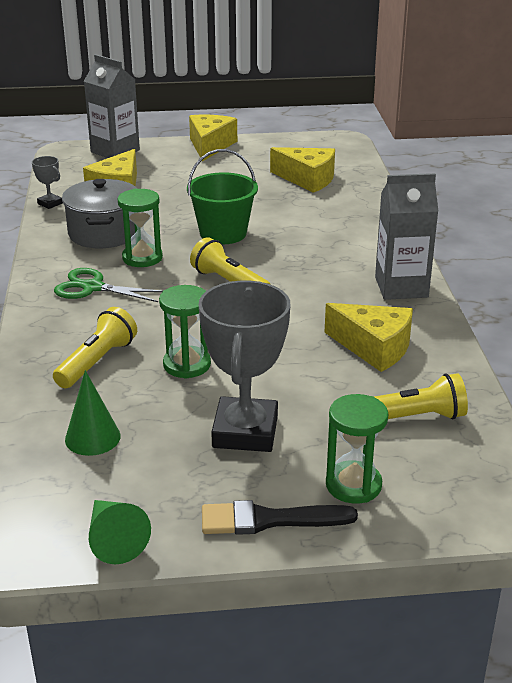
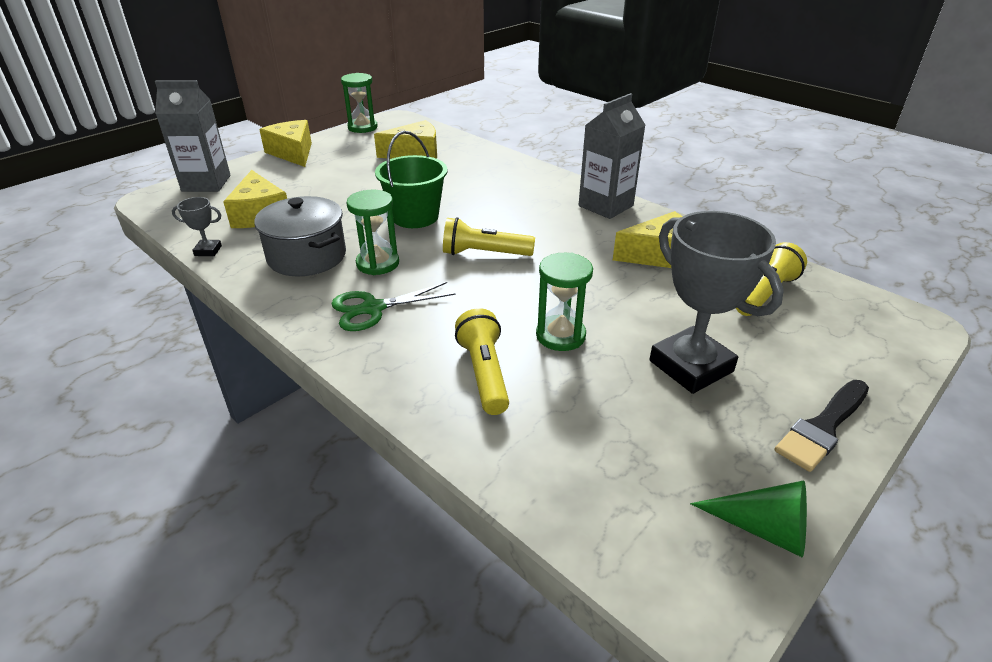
camera: 40 degrees left, 5 degrees up
green cone [65,370,121,456] -> none
green hourglass [326,394,388,504] -> green hourglass moved to [341,73,378,133]

